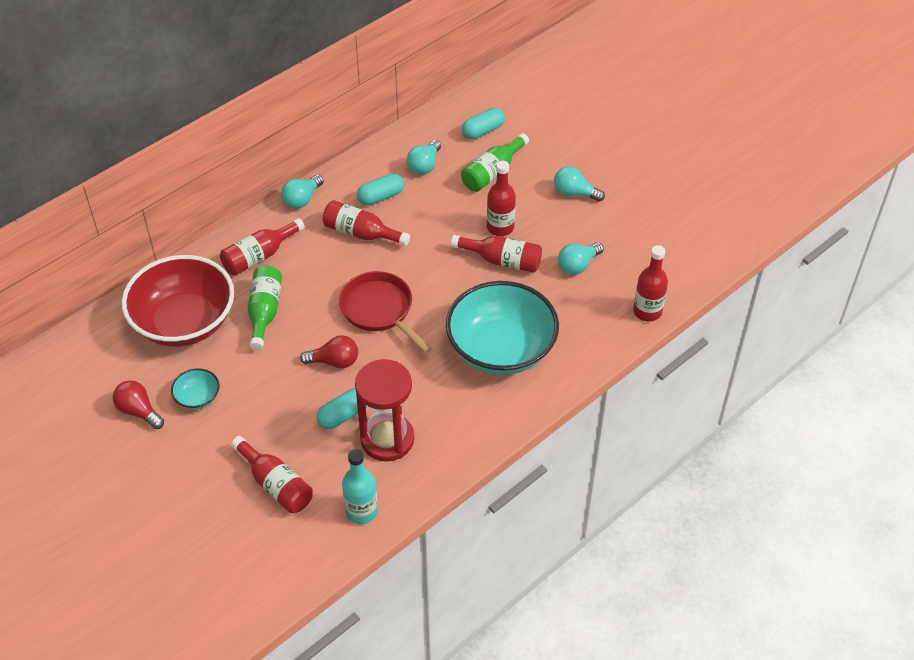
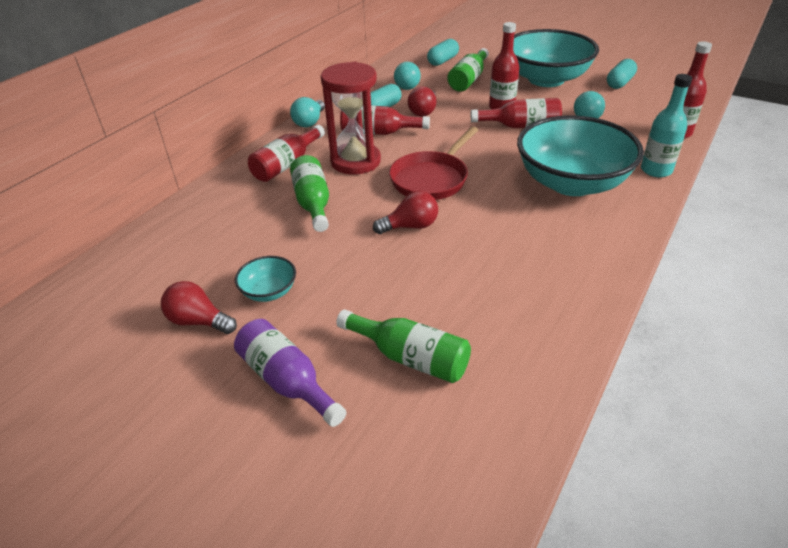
camera: 15 degrees left, 10 degrees down
red bowl [122,255,234,347] -> none
red bottle [231,436,313,513] -> green bottle [336,310,471,383]
turquoise capsule [316,388,367,429] -> turquoise capsule moved to [607,59,637,89]
red pan [339,271,432,353] -> red pan turned 90 degrees counterclockwise [389,127,478,200]
turquoise bottle [342,449,378,524] -> turquoise bottle moved to [641,74,692,178]
red hourglass [355,359,414,462] -> red hourglass moved to [321,62,381,174]
turquoise light bulb [554,166,605,202] -> turquoise bowl [513,29,599,87]
none -> purple bottle [234,319,346,427]
none -> red light bulb [408,86,436,117]

